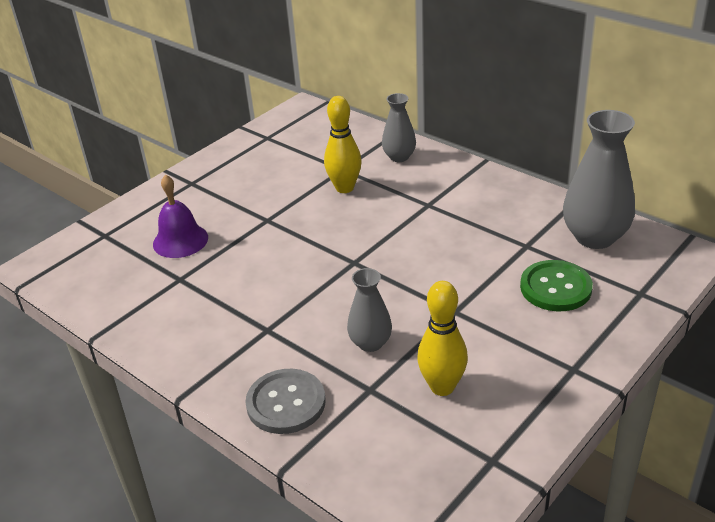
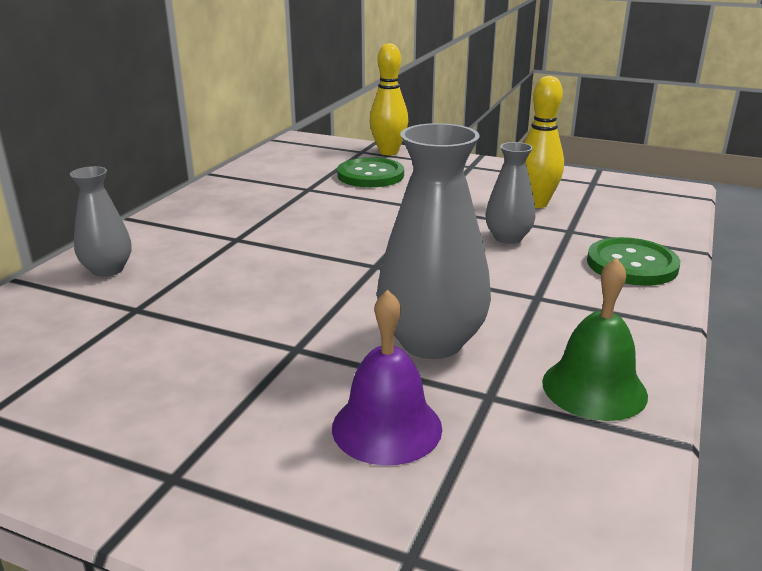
camera: 110 degrees left, 10 degrees down
grey button [245,369,326,434] -> green button [587,237,680,286]
yellow bowling pin [324,96,362,193] -> yellow bowling pin moved to [370,43,408,155]
grey vase [563,110,635,249] -> grey vase moved to [377,123,491,359]
none -> green bell [542,258,648,421]

